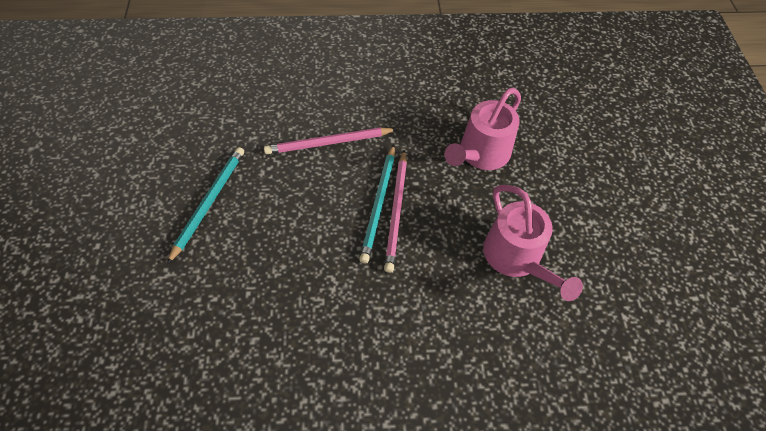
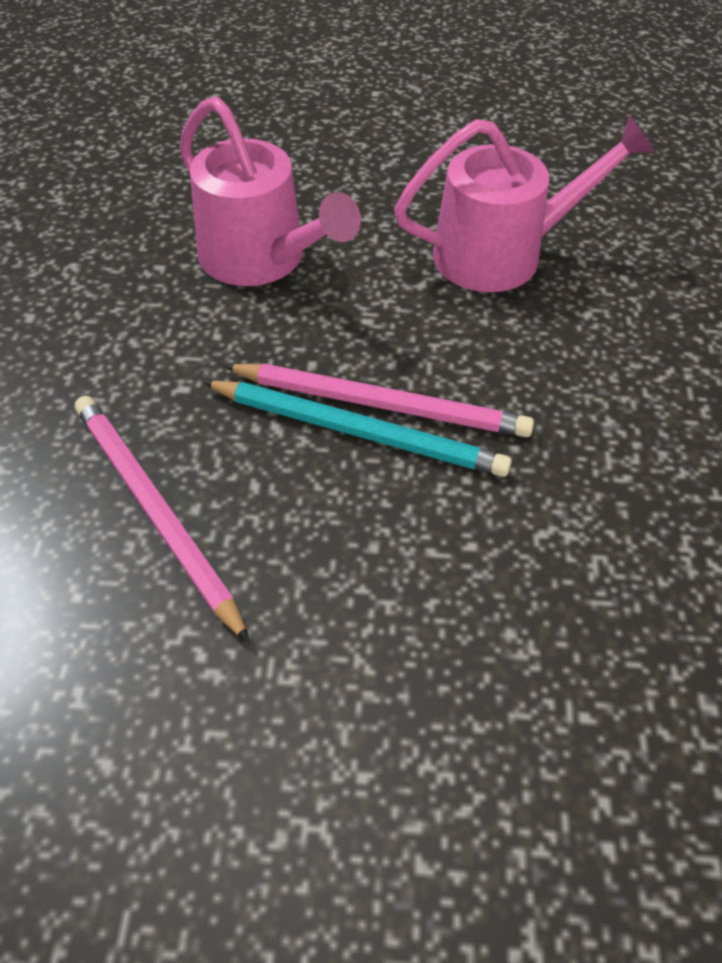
camera: 80 degrees left, 5 degrees down
turquoise pencil [167,147,244,264] -> none
pink pencil [264,128,397,154] -> pink pencil turned 150 degrees clockwise [75,396,250,643]

